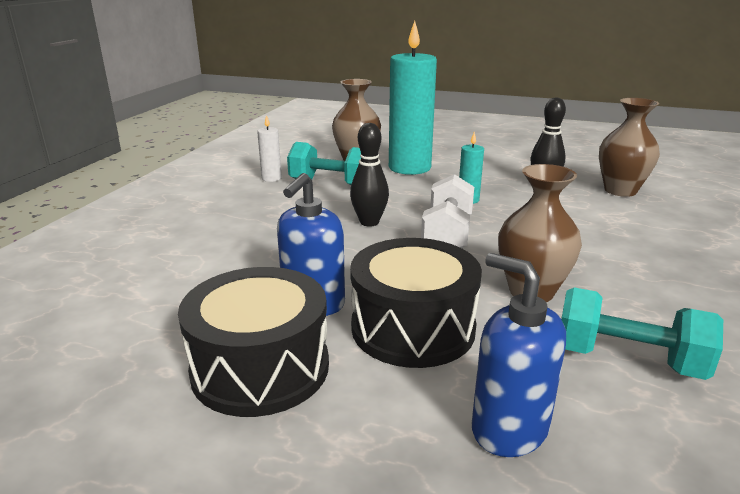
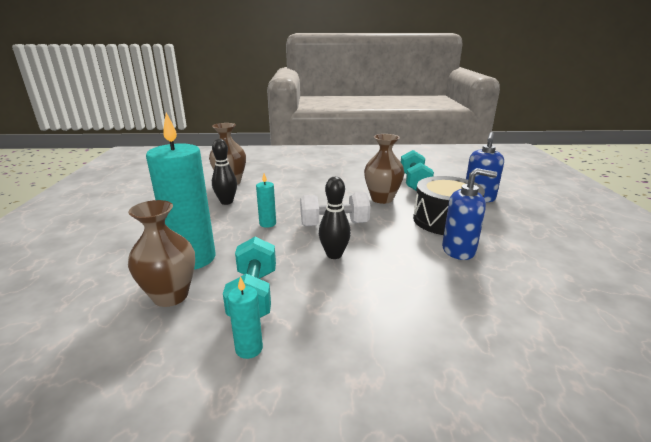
camera: 110 degrees left, 0 degrees up
black drum [178,267,329,417] -> none
white candle [257,115,282,182] -> turquoise candle [228,276,263,359]

